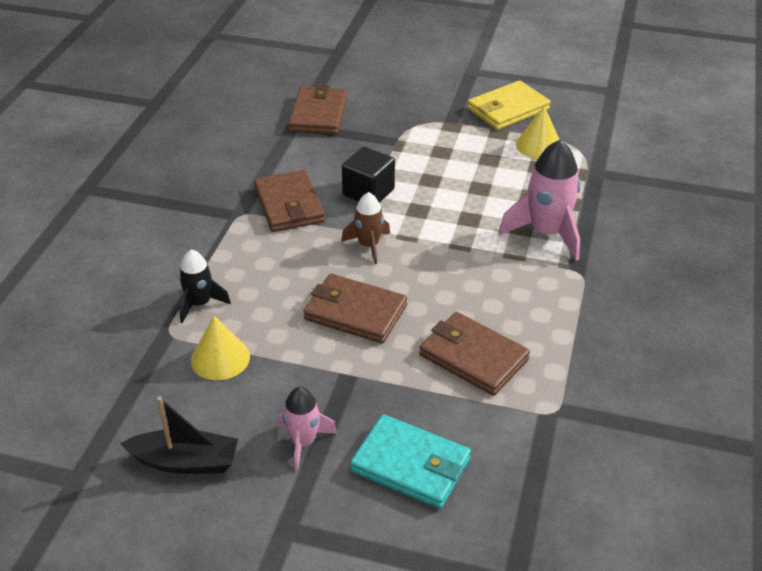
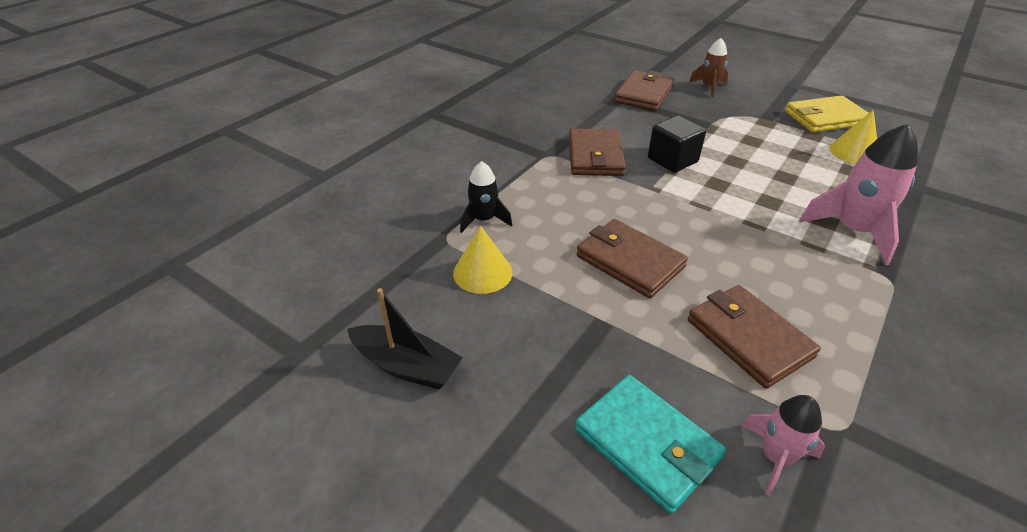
camera: 20 degrees right, 0 degrees up
pink rocket [277,387,337,470] -> pink rocket moved to [741,395,825,496]
brown rocket [341,192,390,264] -> brown rocket moved to [689,38,728,97]

